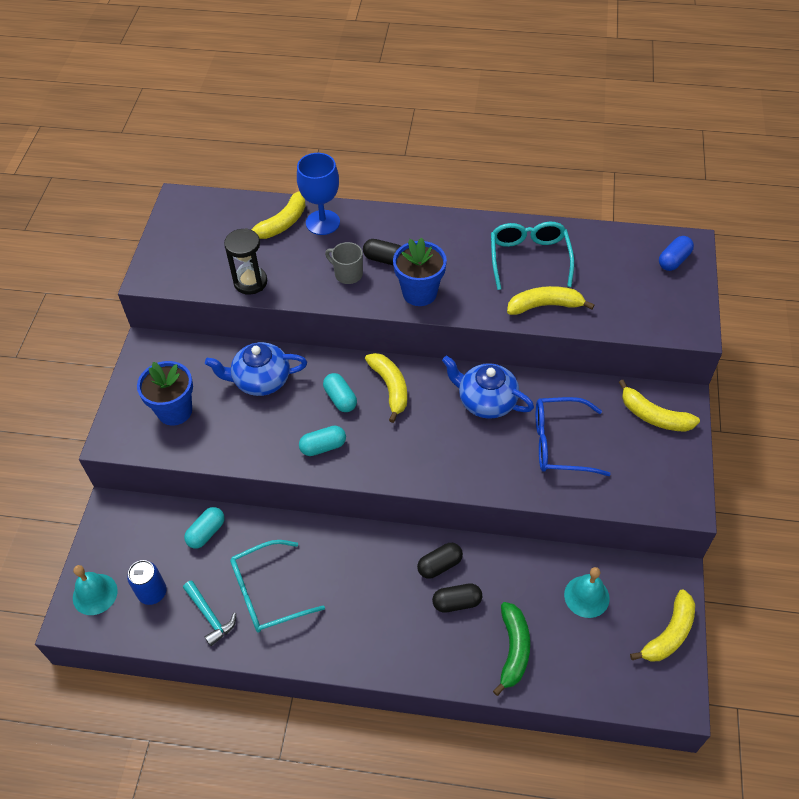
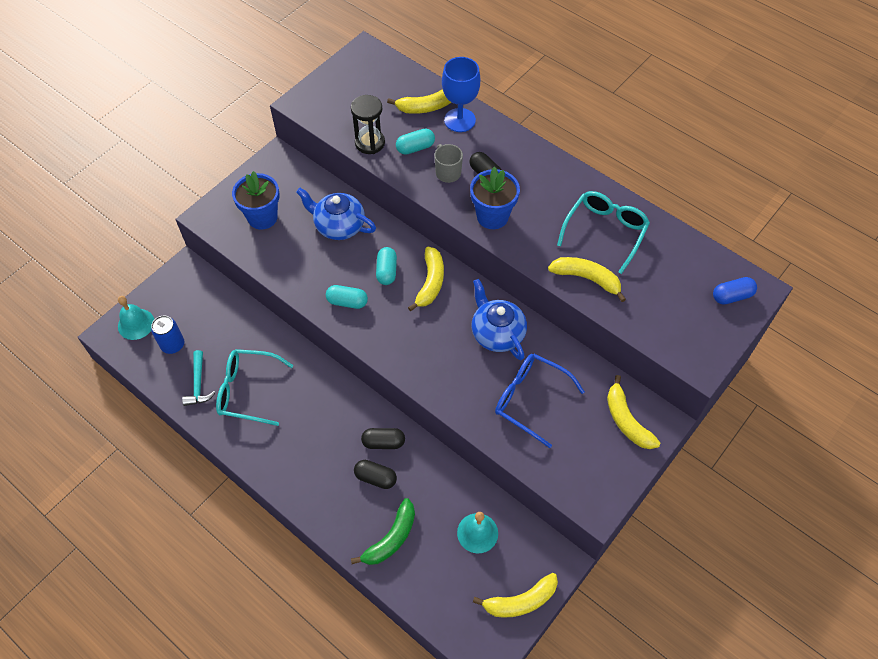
camera: 30 degrees right, 5 degrees up
turquoise capsule [184,507,225,549] -> turquoise capsule moved to [396,129,435,155]

